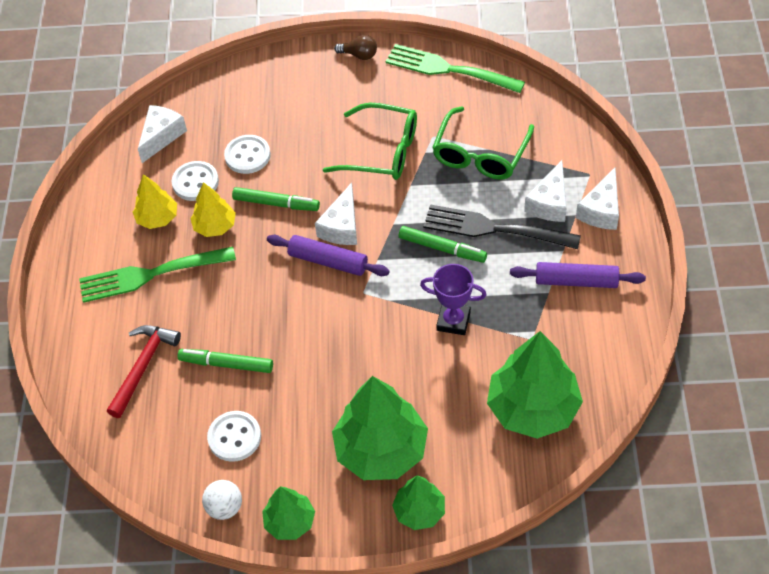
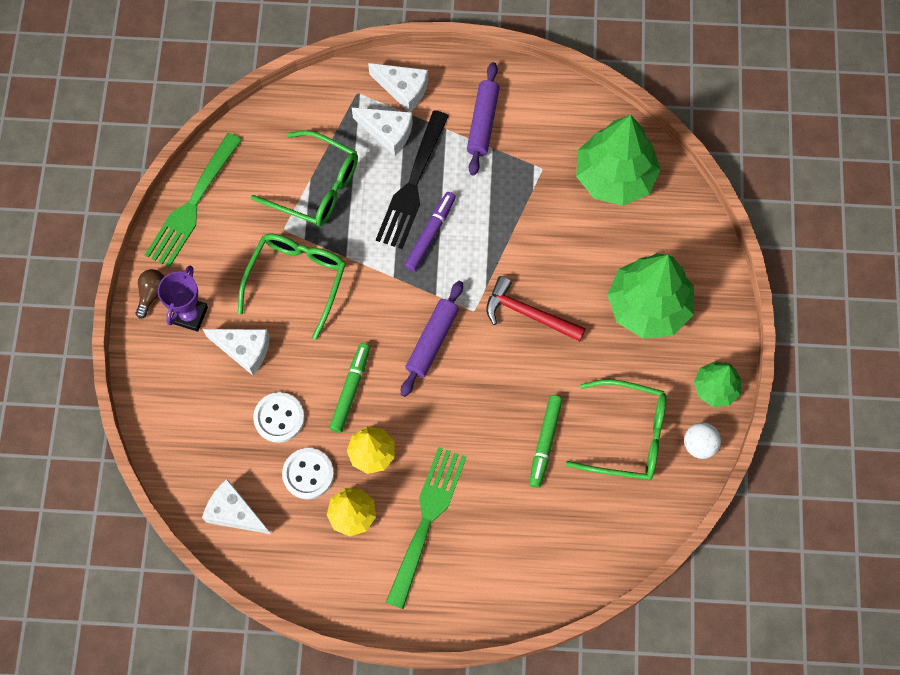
camera: 90 degrees left, 15 degrees up
green fork [79,247,236,303] -> green fork turned 150 degrees counterclockwise [386,447,467,609]
red hammer [107,325,181,418] -> red hammer moved to [486,276,586,342]
white button [207,411,261,462] -> green glasses [566,379,667,480]
white cheese [315,183,357,245] -> white cheese moved to [203,329,270,375]
green tree [392,475,445,530] -> none
green marker [399,226,487,263] -> purple marker [404,192,456,271]
purple trophy [420,264,487,335] -> purple trophy moved to [158,265,208,332]

